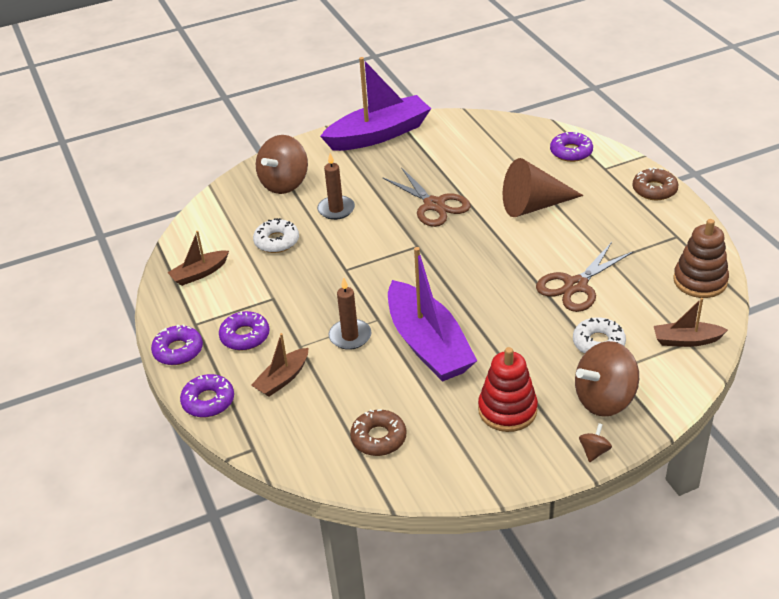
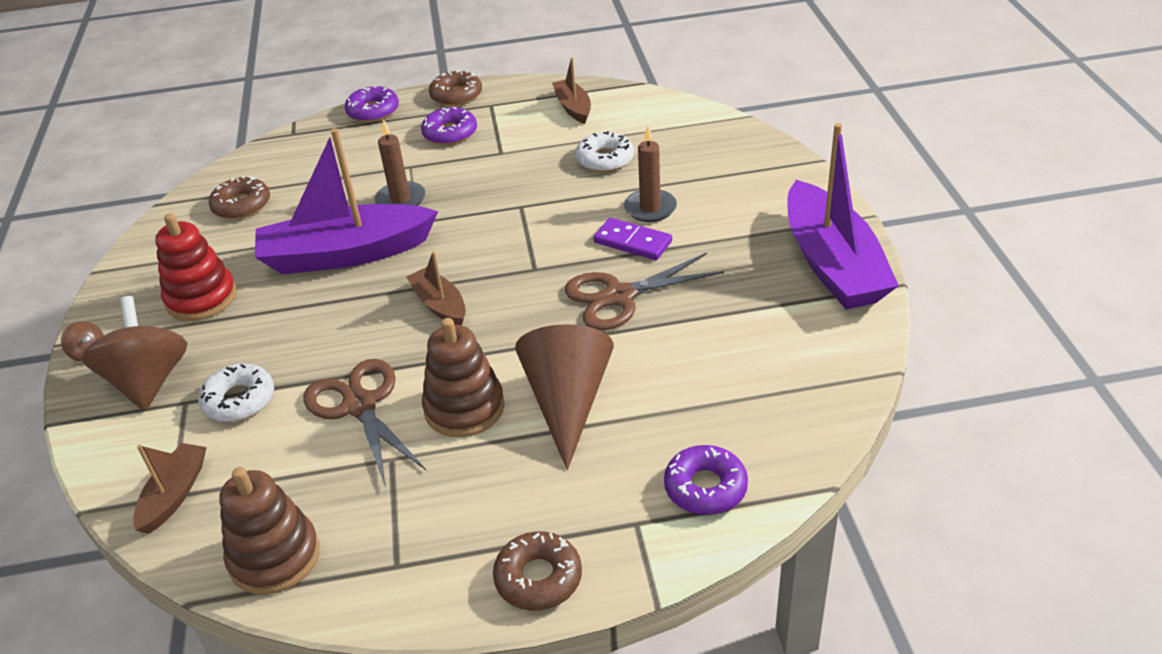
camera: 105 degrees right, 0 degrees up
purple donut [151,324,203,365] -> brown donut [429,70,482,106]
brown boat [251,333,308,397] -> brown boat moved to [406,251,466,325]
brown spinning top [256,135,308,194] -> none
none -> brown stacking toy [422,318,505,437]
none -> purple domino [593,218,672,260]

